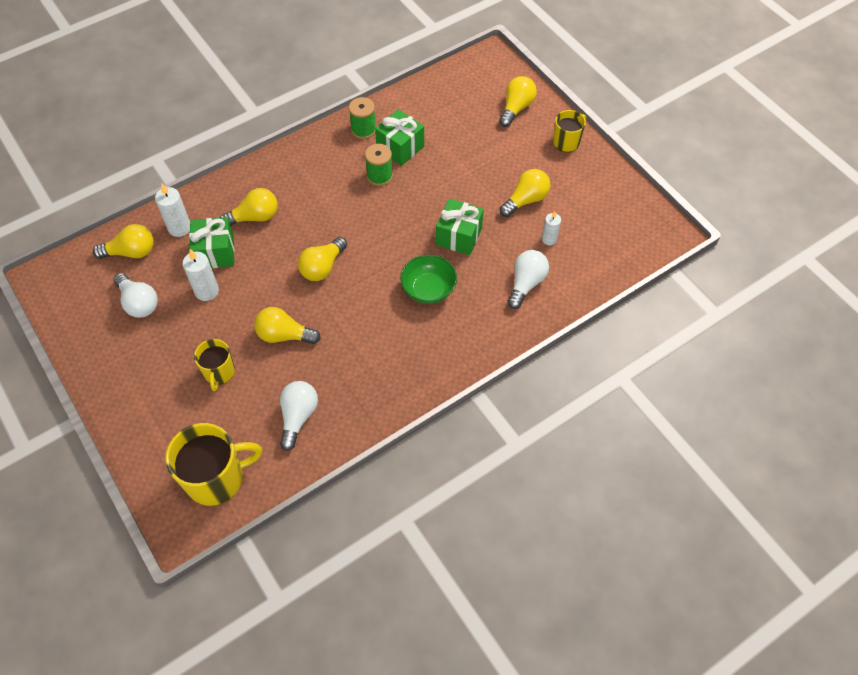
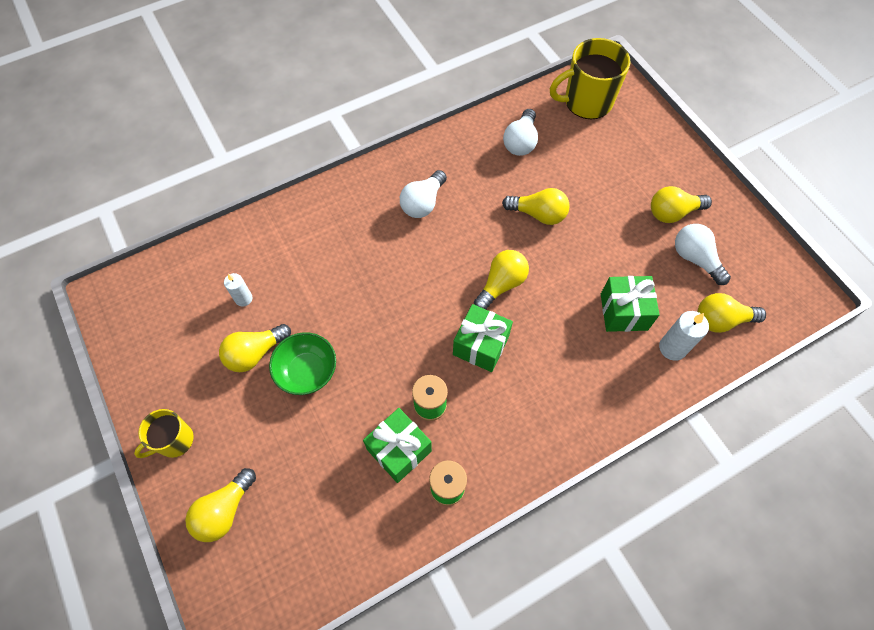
camera: 175 degrees left, 5 degrees up
white candle [183,249,219,301] -> none
yellow mug [194,339,235,391] -> none
yellow light bulb [220,188,278,225] -> yellow light bulb moved to [651,186,712,223]
green bowl [400,255,457,304] -> green bowl moved to [269,332,336,395]
green gift [436,198,484,255] -> green gift moved to [453,304,513,372]
white light bulb [507,250,549,309] -> white light bulb moved to [400,170,447,218]

